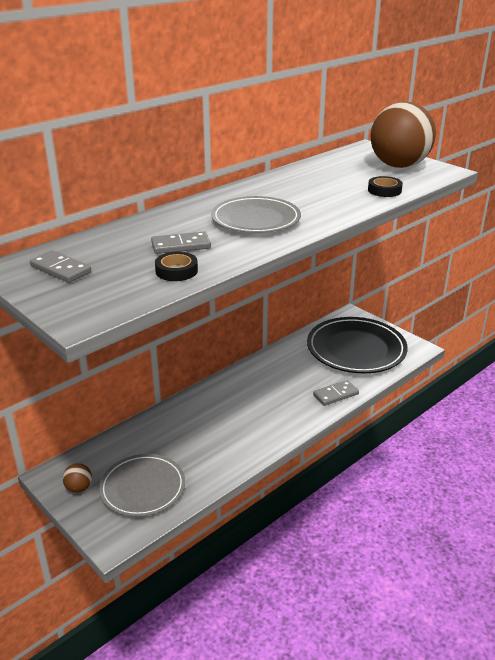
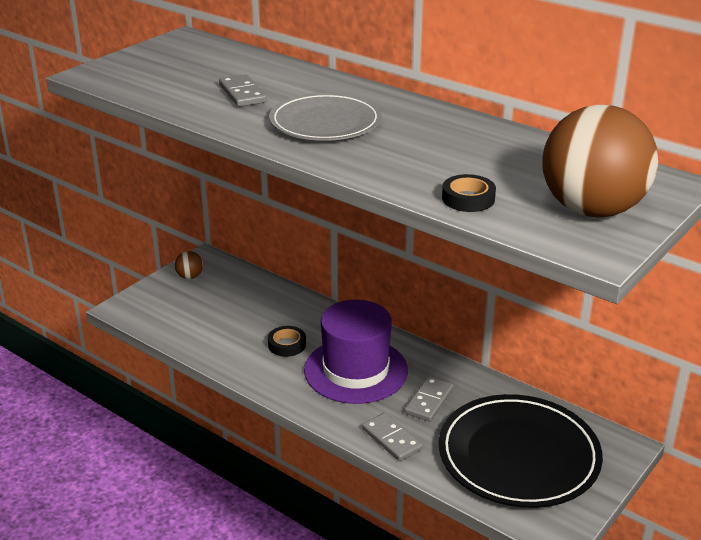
camera: 80 degrees right, 0 degrees up
grey domino [30,250,91,283] -> grey domino moved to [405,376,454,422]
grey plate [99,454,185,517] -> none
black tape [155,252,198,281] -> black tape moved to [268,326,306,357]
none -> purple hat [304,300,408,404]

